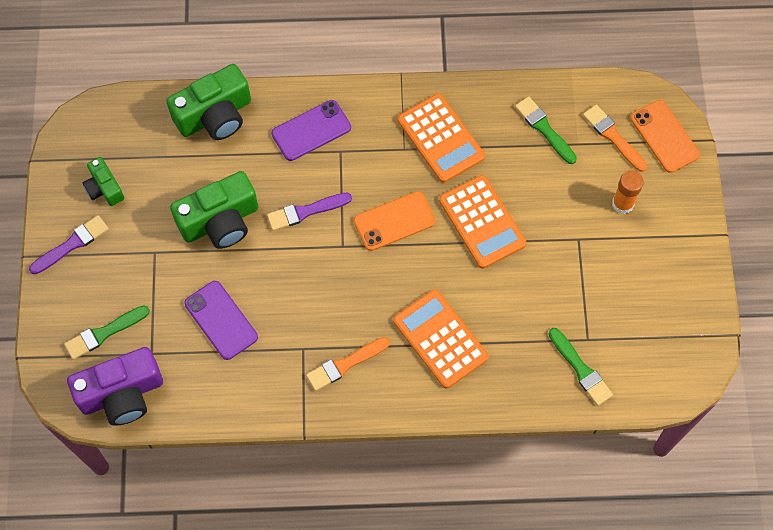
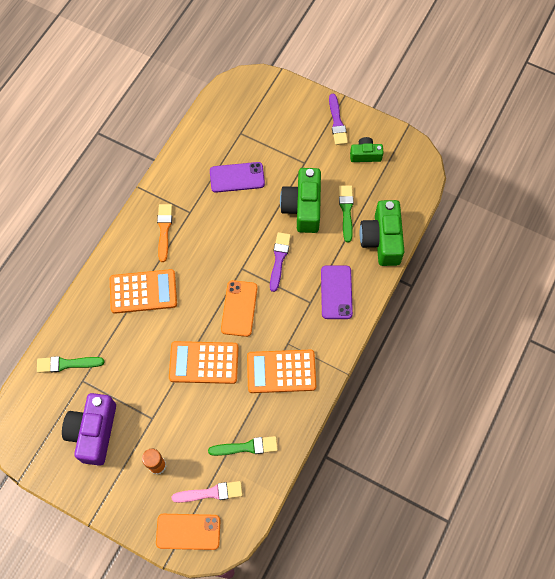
camera: 120 degrees right, 0 degrees up
green brush [64,305,150,360] -> green brush moved to [339,185,354,242]
purple camera [67,347,163,426] -> purple camera moved to [62,393,116,466]
orange brush [583,105,647,172] -> pink brush [172,481,243,503]

